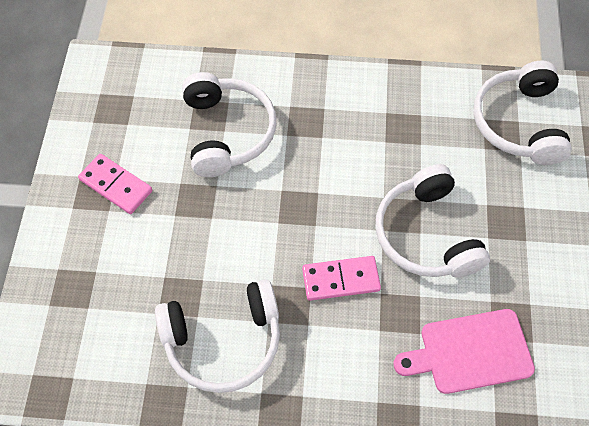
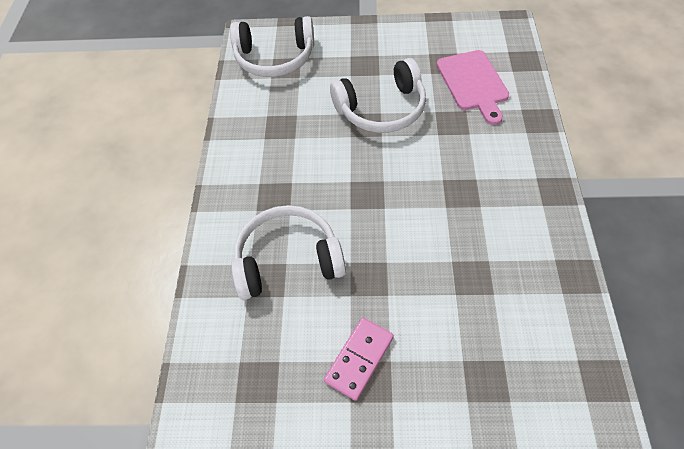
camera: 90 degrees left, 5 degrees down
white headphones [155,279,280,393] -> none
pink domino [302,256,381,301] -> none

